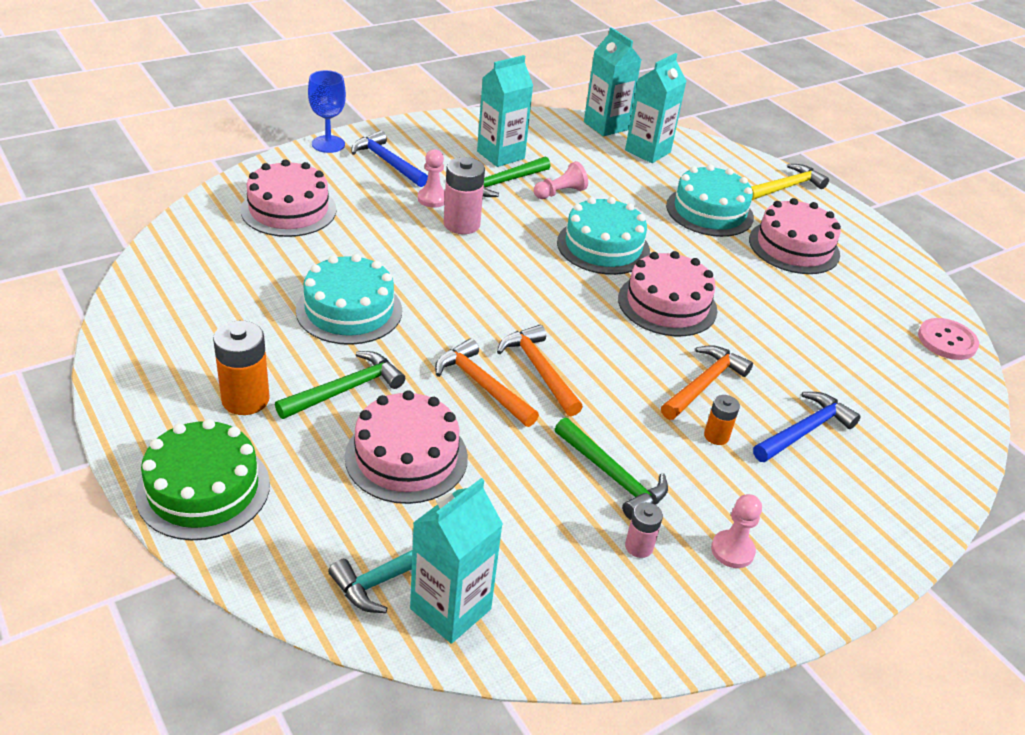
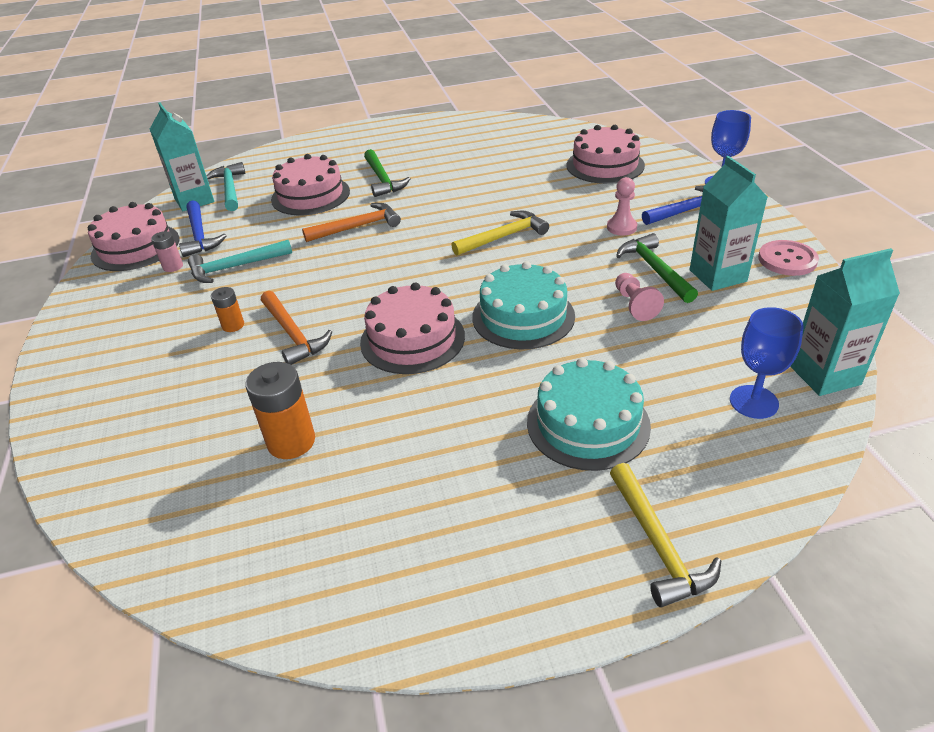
camera: 115 degrees right, 0 degrees up
green cake [135,419,270,540] -> none
orange battery [213,321,270,415] -> orange battery moved to [245,362,315,459]
turquoise cake [296,254,402,345] -> none
pink battery [444,157,485,234] -> none
orange hammer [497,325,583,416] -> none
green hammer [555,418,668,520] -> turquoise hammer [188,240,292,283]
turquoise carton [625,53,687,163] -> blue goblet [730,307,803,419]
pink pawn [711,494,762,568] -> none
pink cake [749,198,841,274] -> pink cake moved to [88,202,179,271]
blue hammer [753,392,861,462] -> blue hammer moved to [179,200,227,257]
pink button [918,318,979,360] -> pink button moved to [758,240,819,276]
none -> yellow hammer [451,211,549,256]

